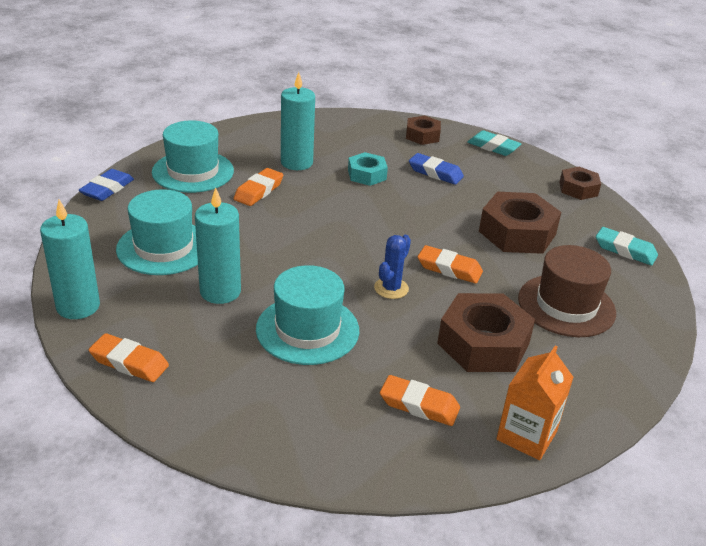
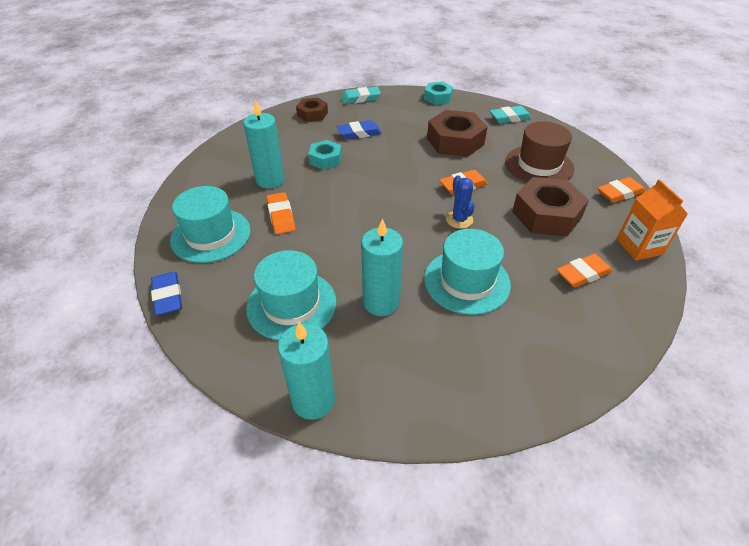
camera: 45 degrees left, 10 degrees up
orange eraser [89,333,169,382] -> orange eraser moved to [598,177,645,203]
brown nut [559,167,601,200] -> turquoise nut [424,82,453,105]

